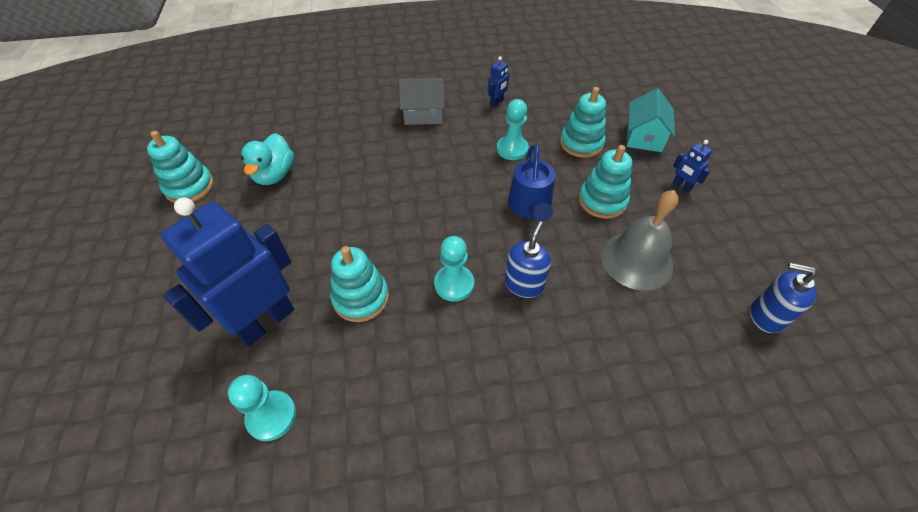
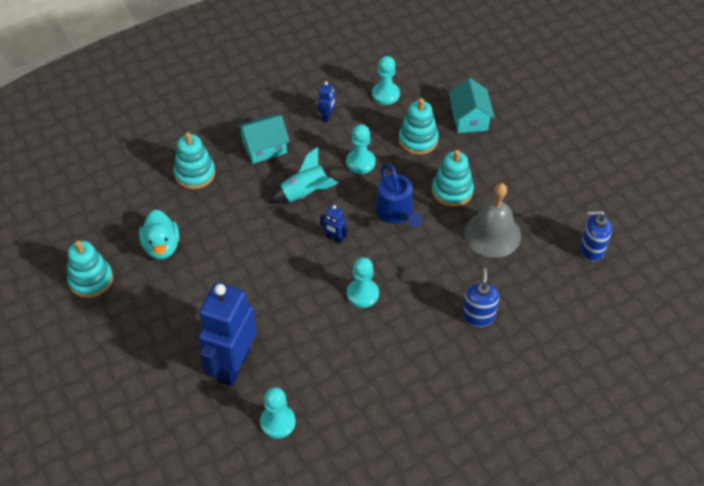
camera: 20 degrees left, 0 degrees up
turquoise stacking toy [330,246,389,322] -> turquoise stacking toy moved to [174,132,215,189]
grey house [399,78,445,125] -> turquoise house [237,114,290,164]
blue soap dispenser [505,221,551,298] -> blue soap dispenser moved to [462,268,499,327]
blue robot [673,140,713,193] -> blue robot moved to [320,205,348,244]
none -> turquoise rocket [269,147,339,204]
none -> turquoise pawn [372,56,400,105]

